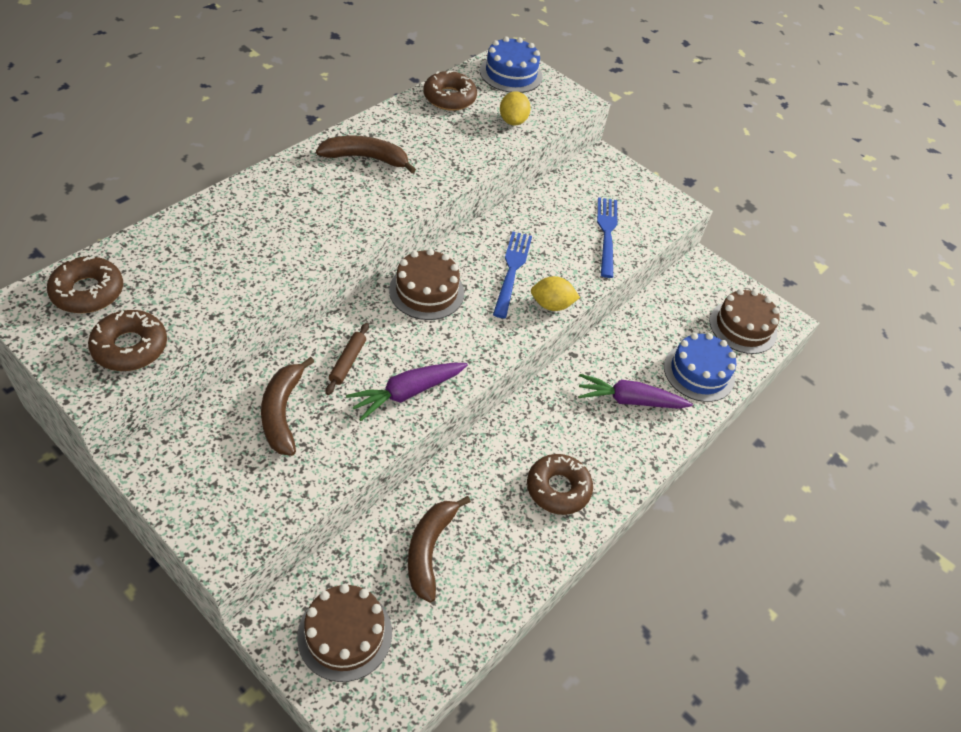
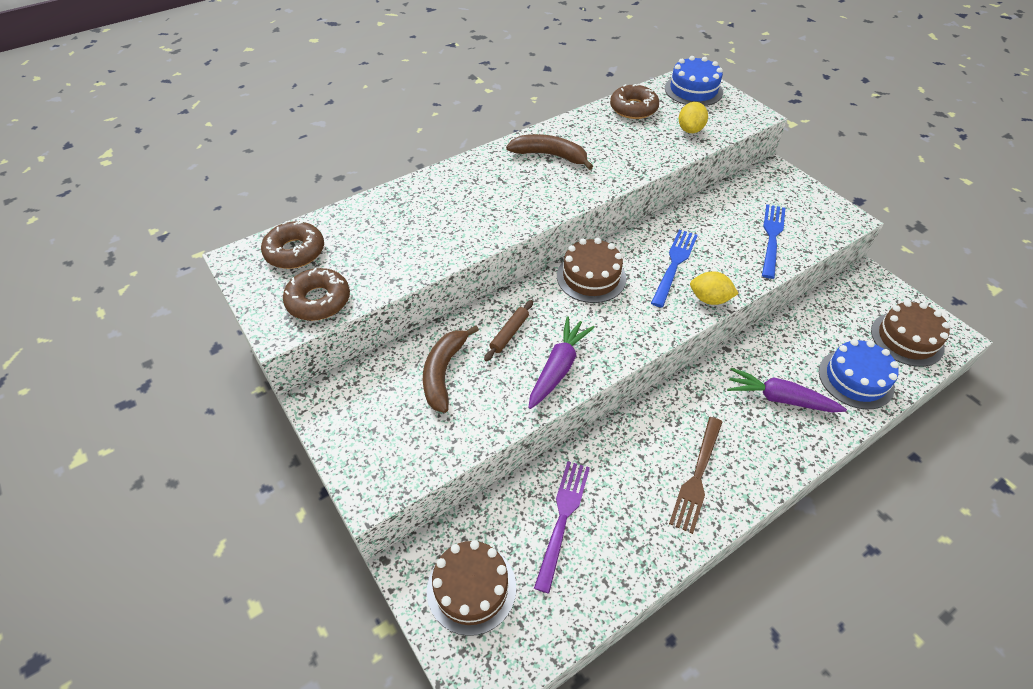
camera: 20 degrees right, 0 degrees up
purple carrot [346,363,468,421] -> purple carrot turned 135 degrees clockwise [528,316,595,409]
brown banana [408,496,471,603] -> purple fork [534,461,590,593]
brown donut [527,454,593,515] -> brown fork [669,417,722,534]

